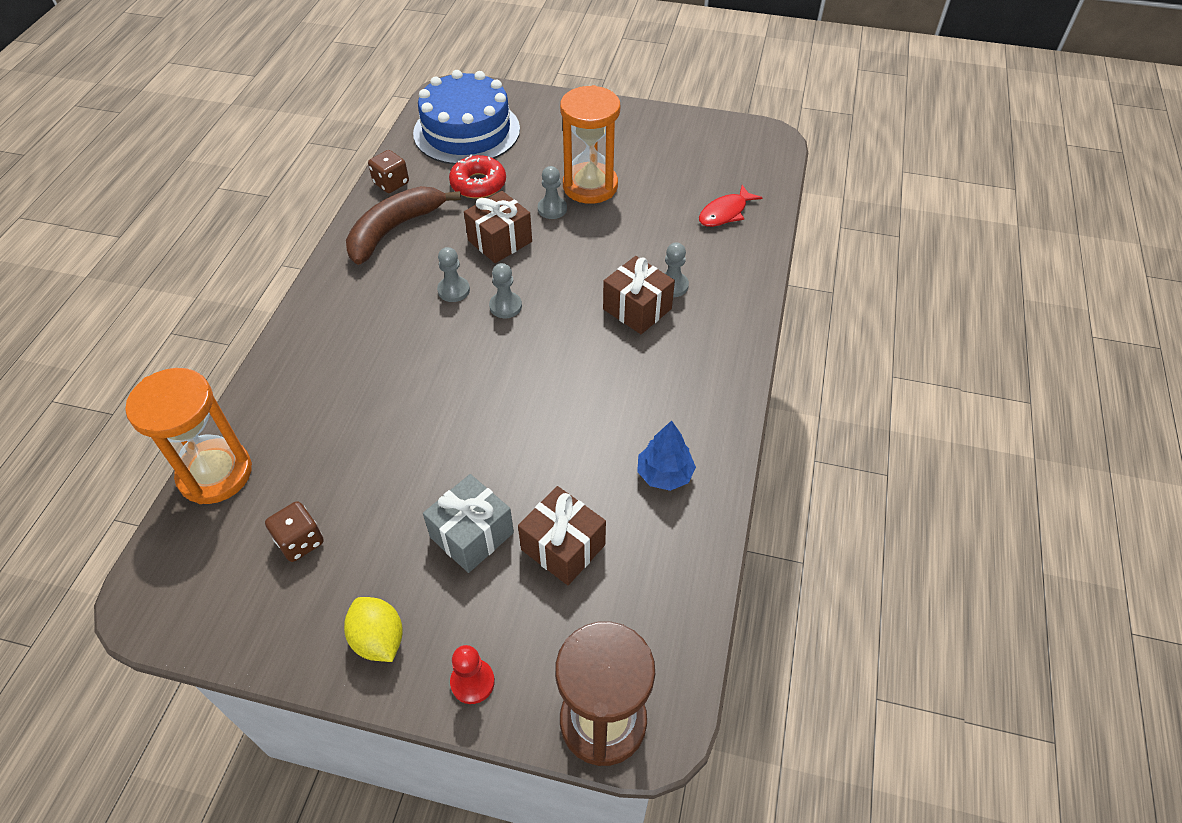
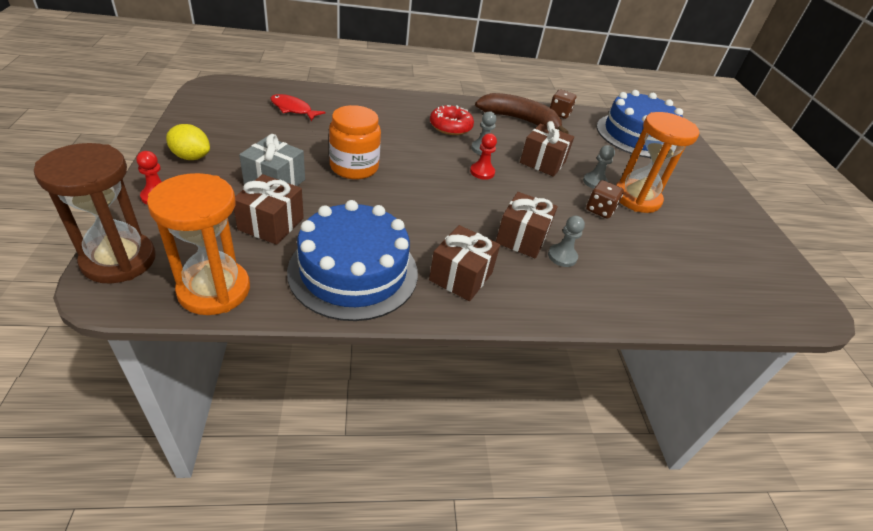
camera: 65 degrees right, 10 degrees down
orange hourglass [125,368,252,504] -> orange hourglass moved to [147,173,250,315]
brown dice [265,501,324,562] -> brown dice moved to [586,180,624,219]
yellow lemon [344,597,403,662] -> yellow lemon turned 75 degrees clockwise [166,124,210,160]
red donut [449,154,506,199] -> red donut moved to [430,105,474,135]
grey pawn [489,263,522,318] -> red pawn [470,133,497,180]
blue tree [637,420,696,491] -> blue cake [287,200,418,321]
red fish [699,185,762,227] -> red fish moved to [271,94,325,121]
none -> orange jar [329,105,381,179]
none -> brown gift [429,225,500,301]

